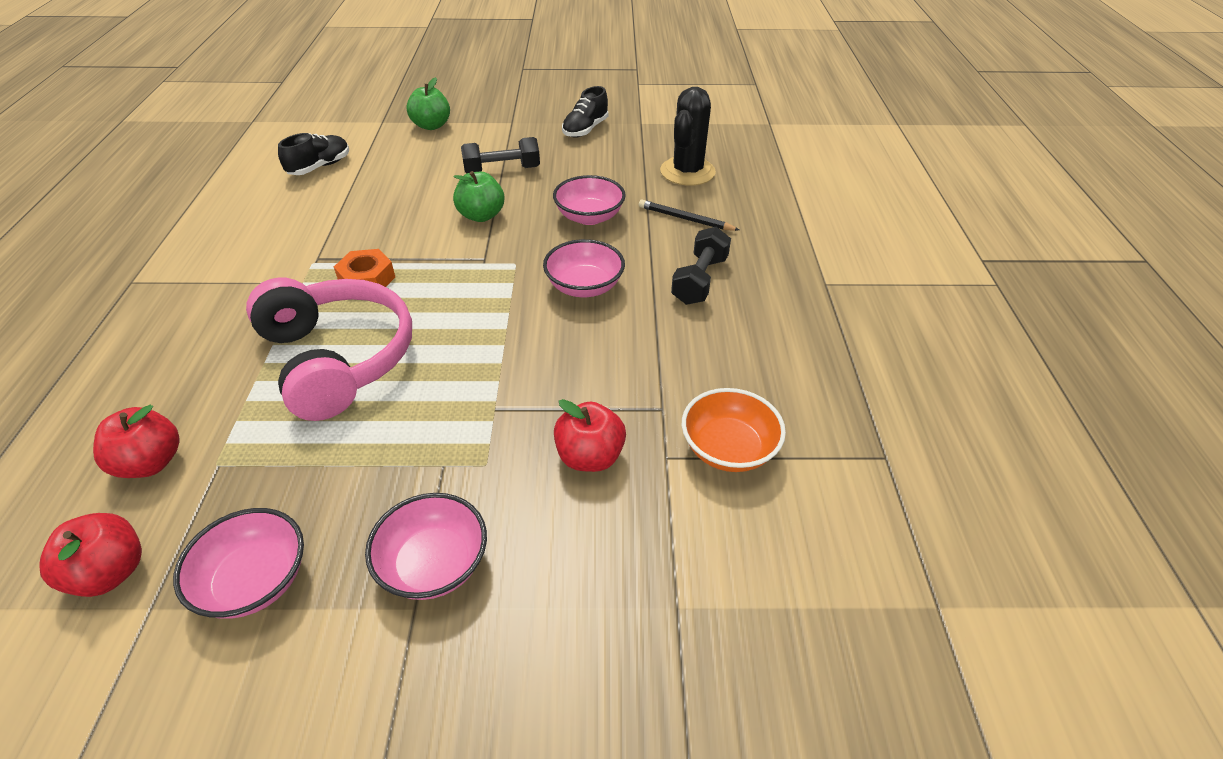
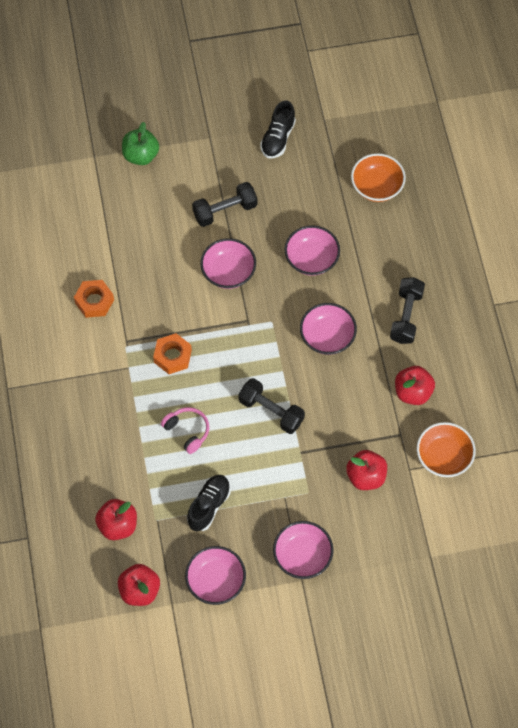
camera: 10 degrees left, 20 degrees up
pink headphones [246,278,412,421] -> pink headphones [161,407,209,454], size x0.43
black shoe [278,133,349,175] -> black shoe moved to [187,475,231,531]
green apple [453,171,504,222] -> pink bowl [200,238,256,289]
black pencil [639,200,739,231] -> none
black cactus [660,87,716,186] -> orange bowl [351,153,406,202]
none -> orange nut [74,280,114,318]
none -> black dumbbell [239,378,305,434]
none -> red apple [395,366,435,405]

